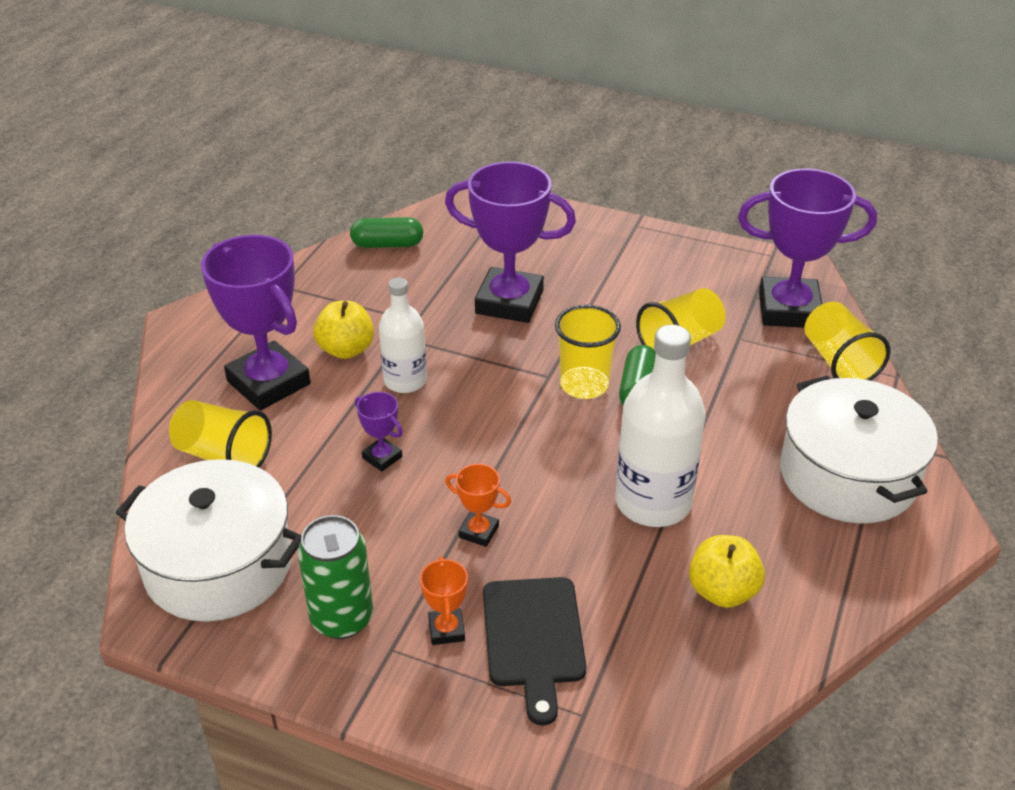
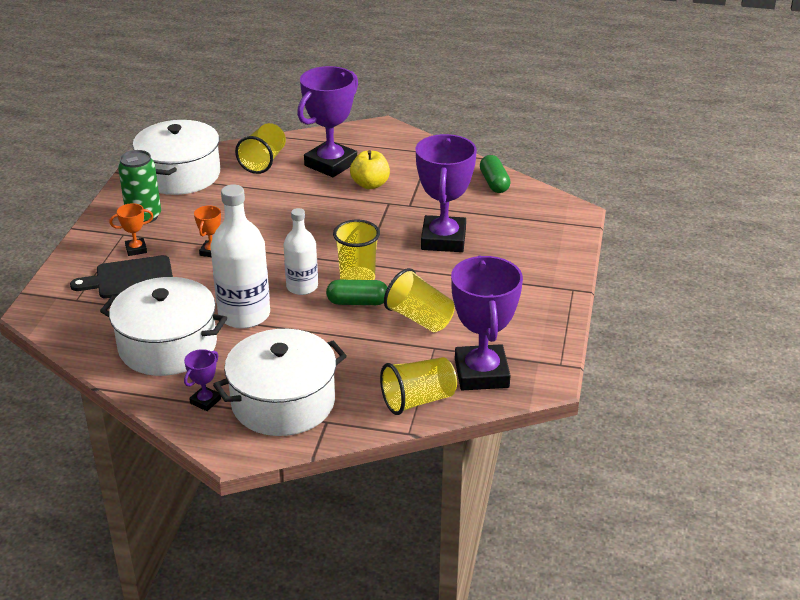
camera: 80 degrees right, 5 degrees down
purple trophy [355,392,403,472] -> purple trophy moved to [184,349,221,411]
white bottle [379,278,427,393] -> white bottle moved to [284,208,318,295]
yellow apple [689,535,765,608] -> white pot [100,277,227,376]

